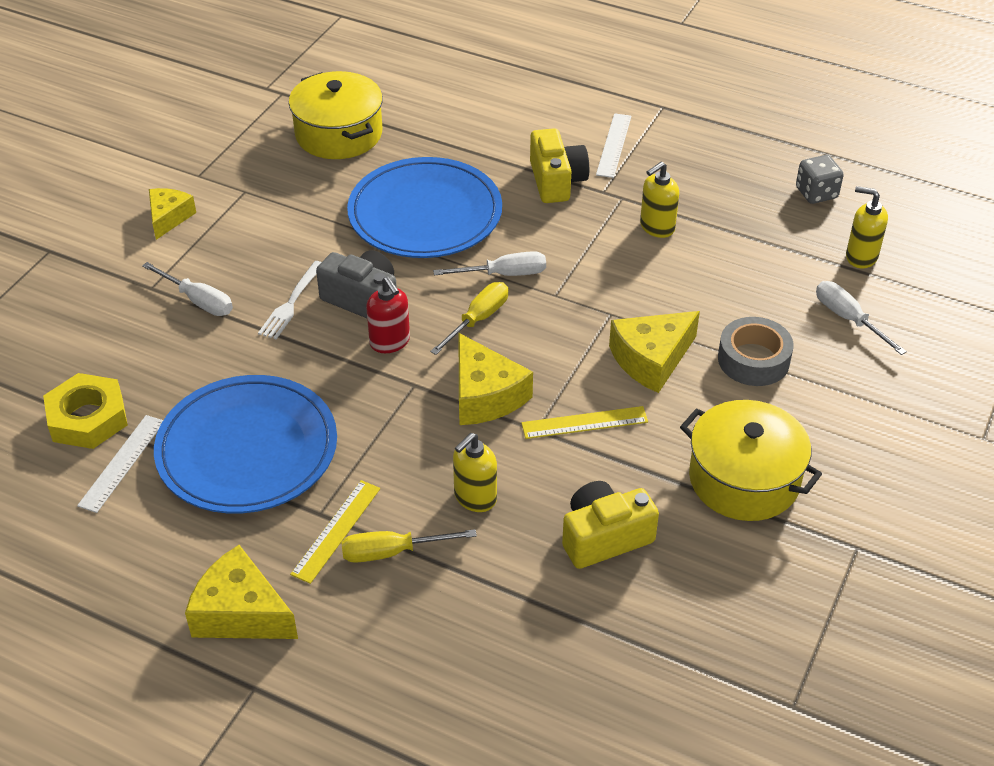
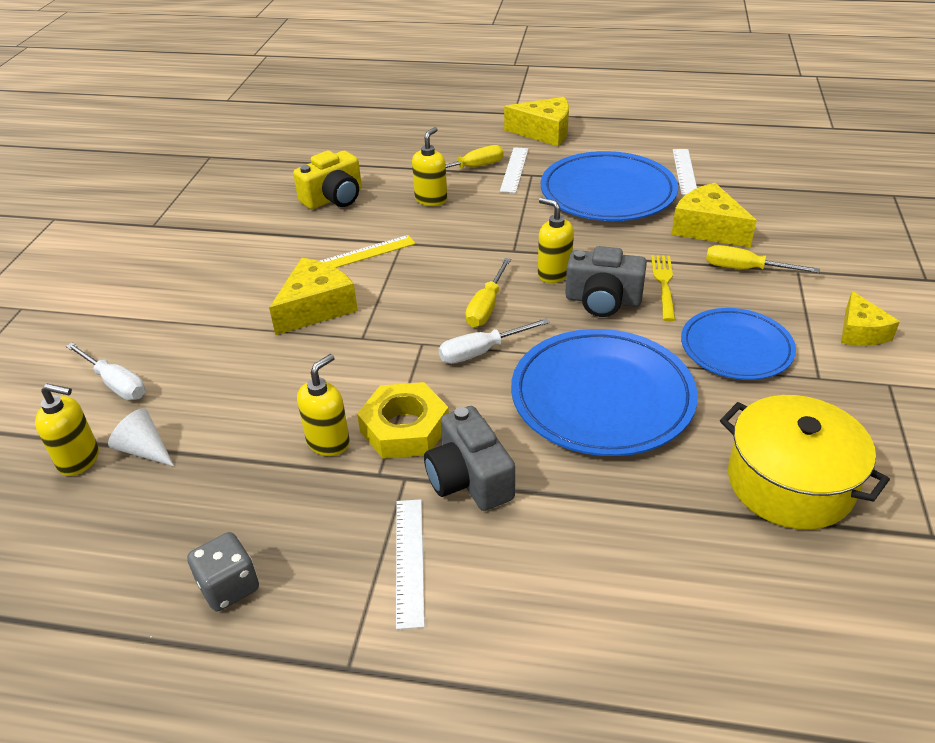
camera: 165 degrees right, 5 degrees down
yellow nut [43,373,128,449] -> yellow nut moved to [357,382,449,459]
white screwdriver [142,262,233,316] -> yellow screwdriver [706,245,820,273]
white fork [258,261,321,339] -> yellow fork [651,255,676,321]
yellow ruler [290,480,380,584] -> white ruler [500,147,529,193]
red soap dispenser [366,277,410,353] -> yellow soap dispenser [538,197,574,283]
yellow cheese [459,333,533,425] -> yellow cheese moved to [671,183,757,248]
yellow camera [530,128,589,203] -> grey camera [424,406,515,511]
yellow pot [680,400,822,521] -> none
grey tape [718,317,793,386] -> none
grey dice [796,155,844,204] -> grey dice moved to [187,532,259,611]
none -> white cone [108,408,174,466]
none -> blue plate [681,308,796,380]

